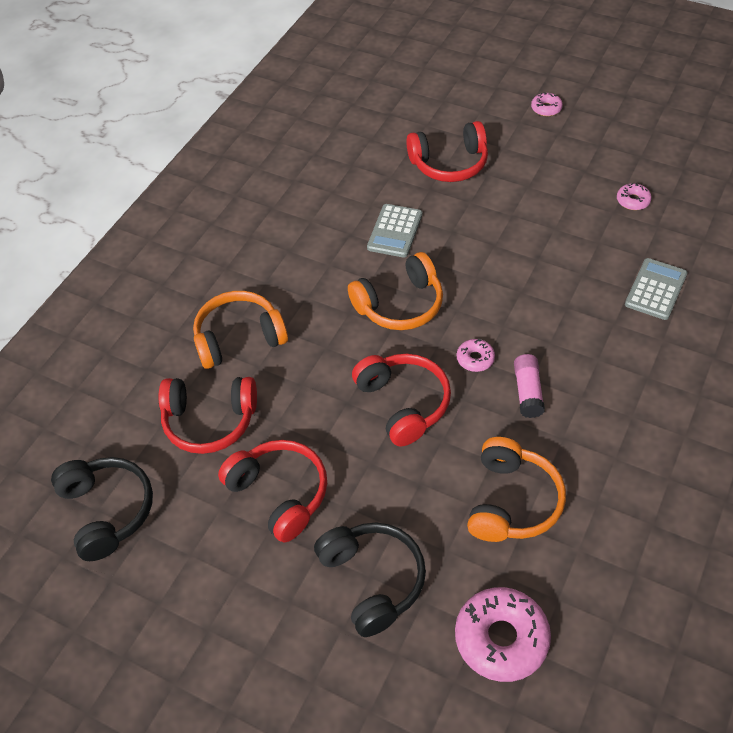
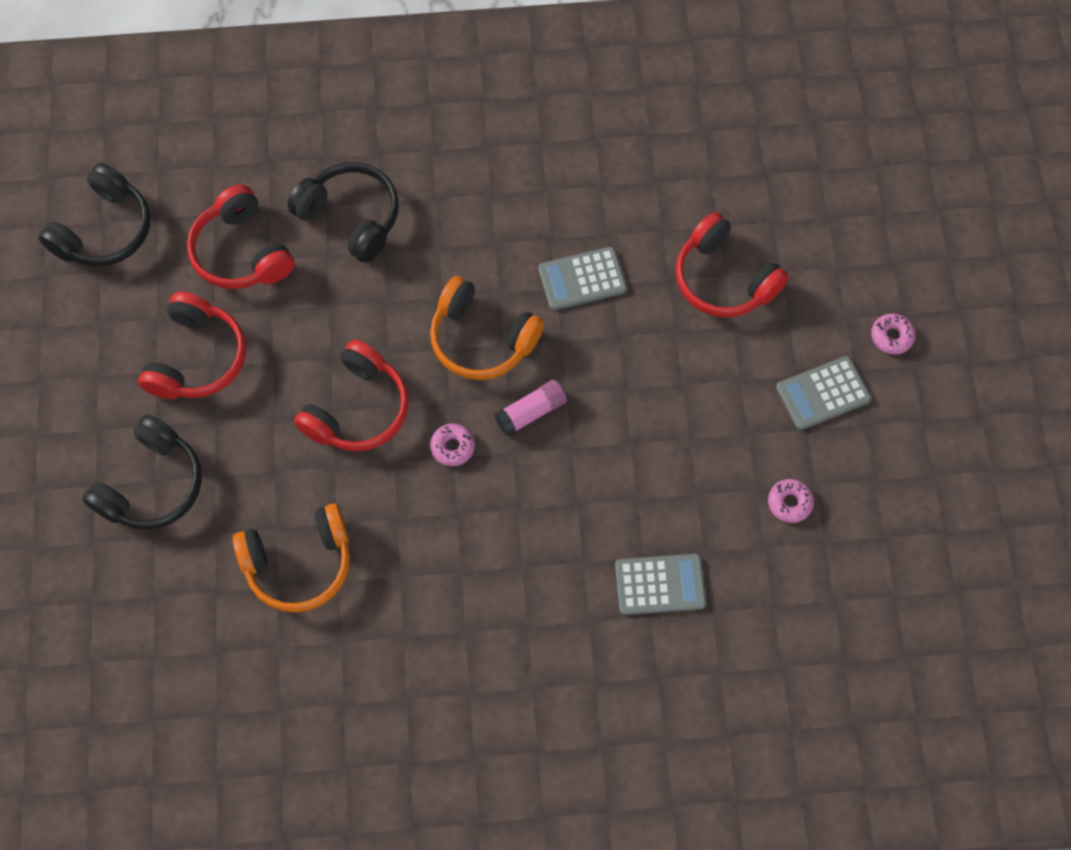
camera: 55 degrees right, 15 degrees up
orange headphones [193,291,288,369] -> black headphones [287,162,399,263]
pink donut [455,587,551,682] -> none
pink glue stick [514,354,545,418] -> pink glue stick moved to [494,379,567,437]
none -> grey calculator [776,356,871,430]

